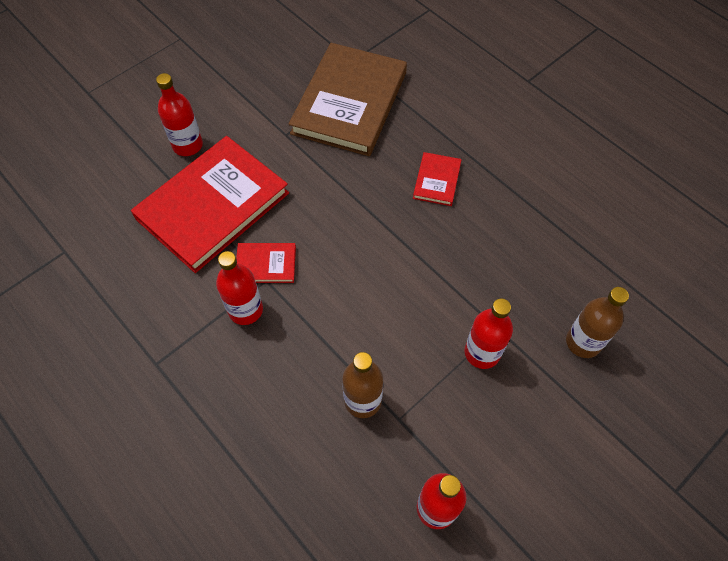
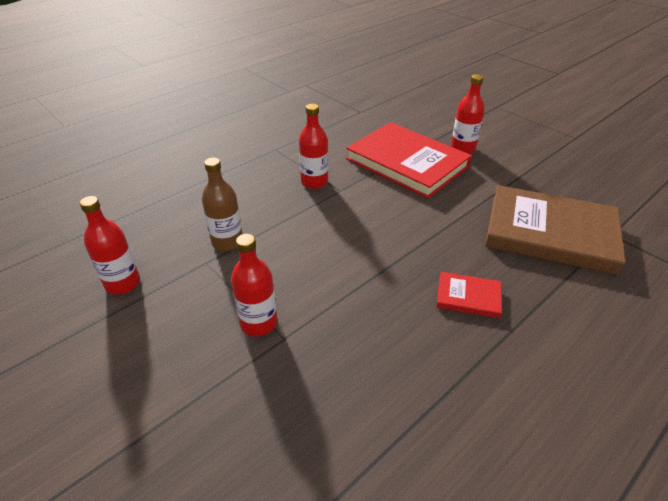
camera: 90 degrees right, 20 degrees down
red book [236,243,296,283] -> none
brown bottle [566,287,629,358] -> none

